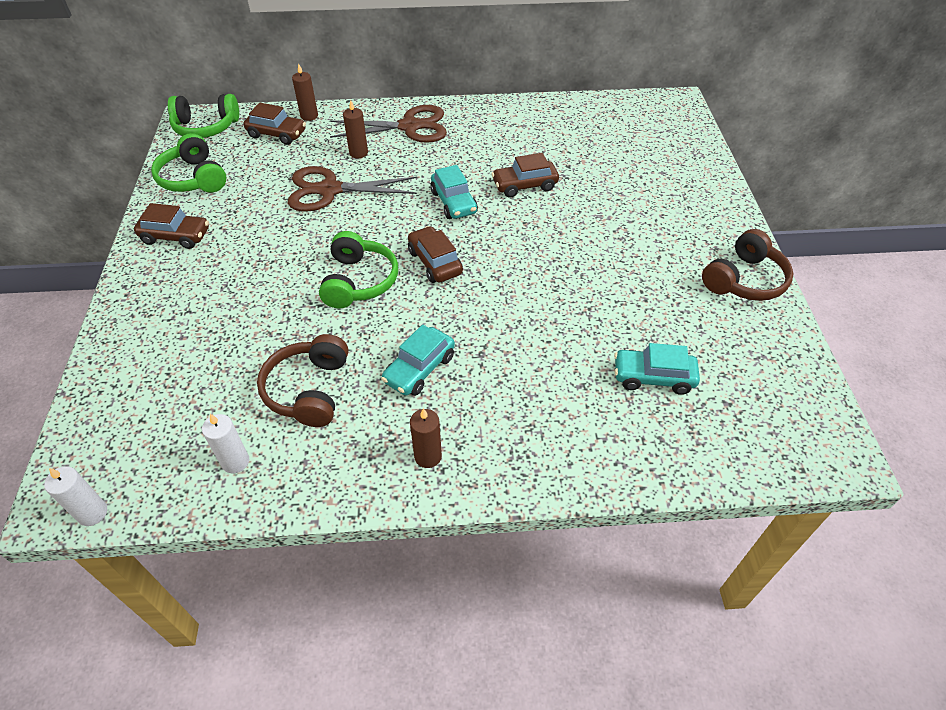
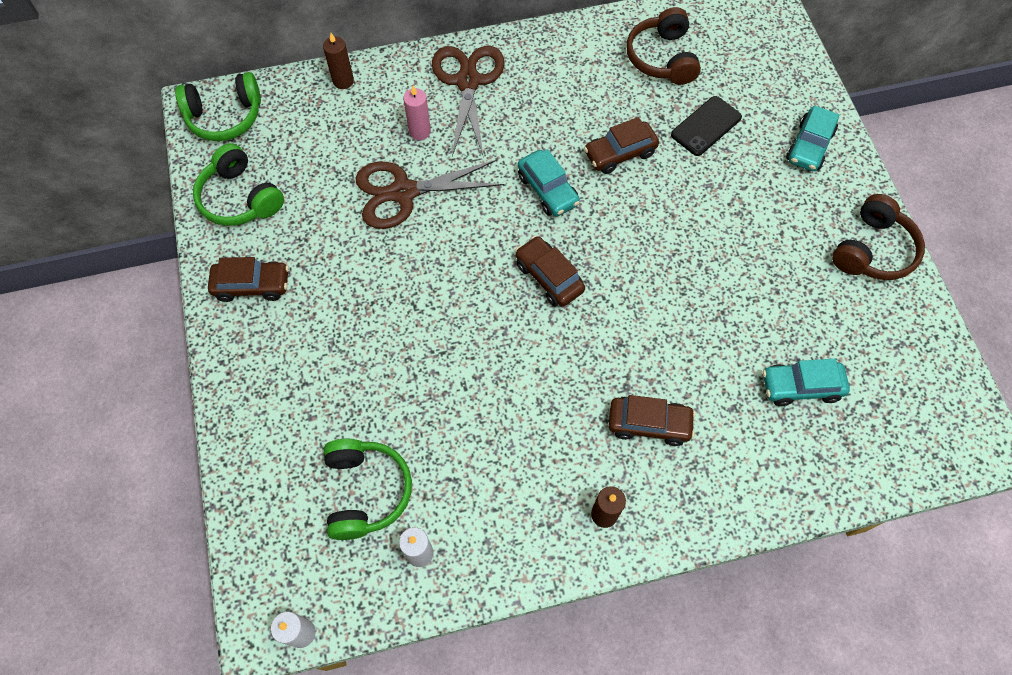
camera: 10 degrees left, 15 degrees up
brown car [243,103,306,145] -> brown car moved to [609,395,696,446]
brown headphones [257,334,348,427] -> brown headphones moved to [626,7,701,85]
green headphones [319,231,398,308] -> green headphones moved to [324,439,412,540]
brown scissors [330,105,447,143] -> brown scissors turned 75 degrees counterclockwise [432,46,505,158]
brown candle [343,100,368,159] -> pink candle [403,86,431,140]
turquoise car [381,324,455,396] -> turquoise car moved to [786,106,839,171]
none -> black phone [671,96,742,156]

